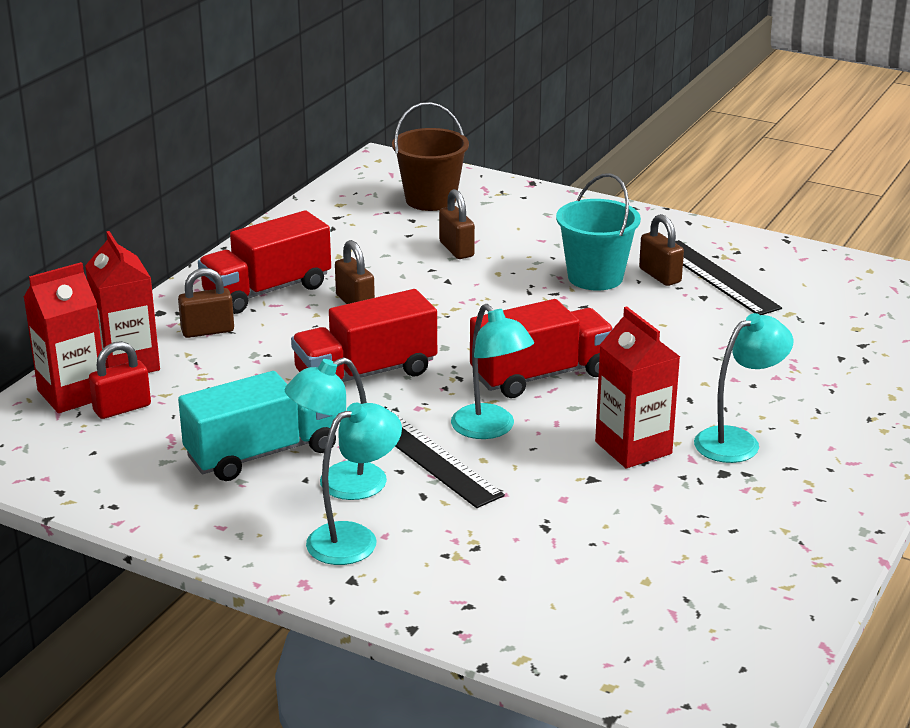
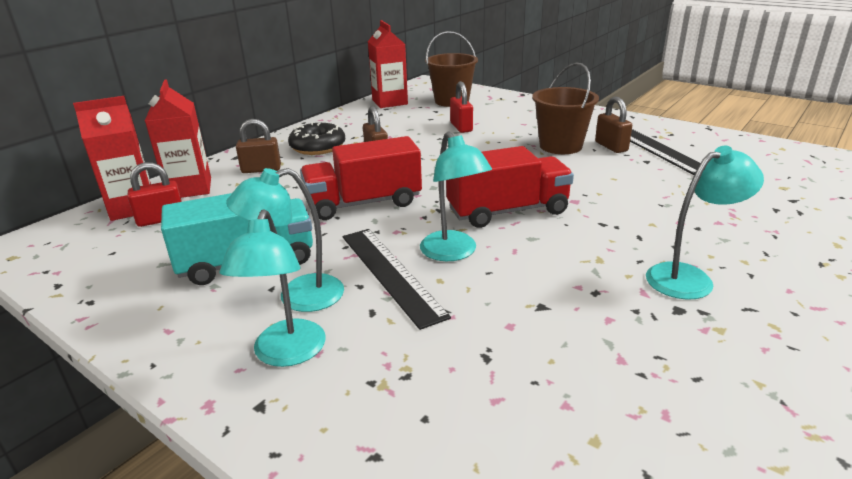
camera: 10 degrees right, 0 degrees up
red truck [198,210,331,314] -> black donut [288,122,345,155]
turquoise lamp [306,403,402,565] -> turquoise lamp turned 120 degrees clockwise [220,209,326,367]
brown padlock [439,189,475,259] -> red padlock [450,81,473,133]
turquoise bucket [556,173,641,291] -> brown bucket [532,62,599,154]
red carton [595,306,680,468] -> red carton moved to [368,20,408,108]

